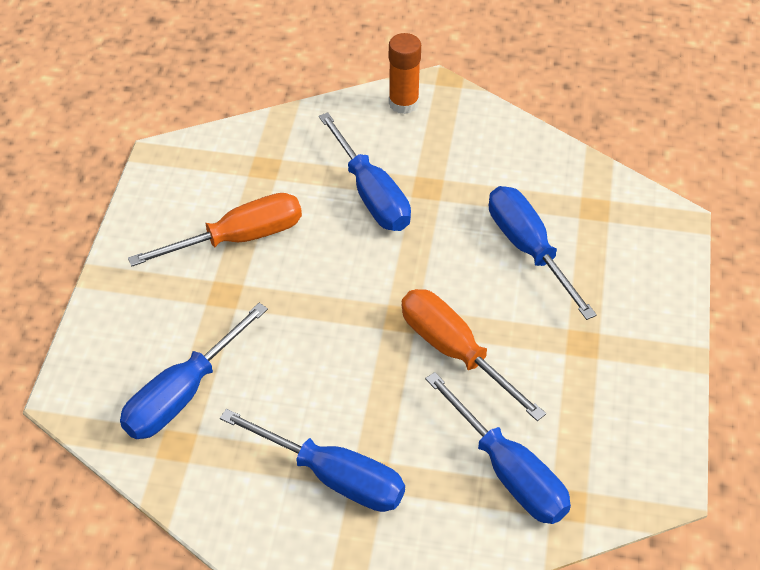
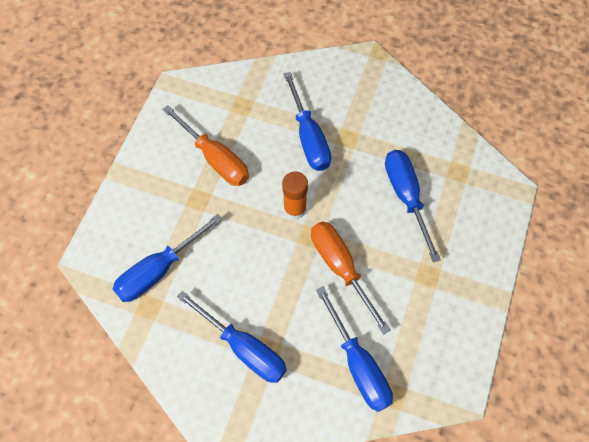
camera: 10 degrees right, 15 degrees up
orange screwdriver [128,193,302,266] -> orange screwdriver turned 60 degrees clockwise [162,105,249,186]
orange glue stick [389,33,421,114] -> orange glue stick moved to [282,171,308,220]

